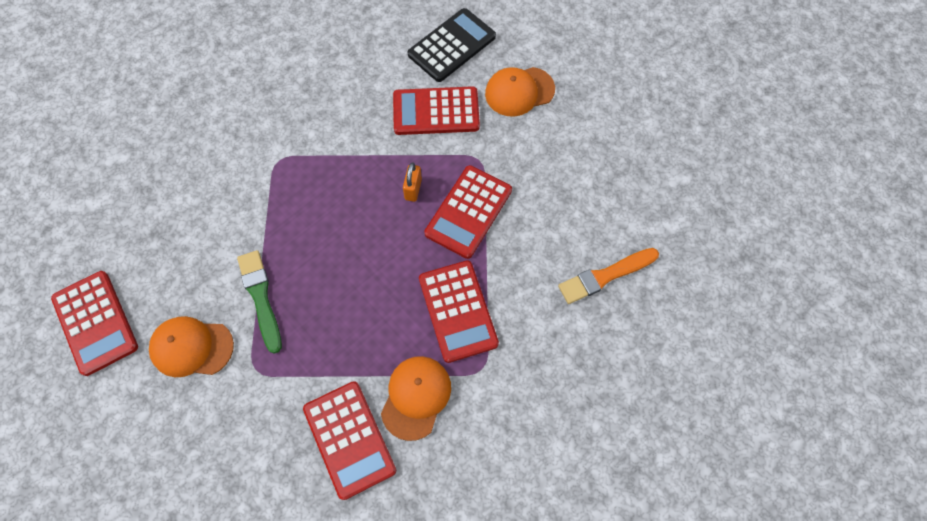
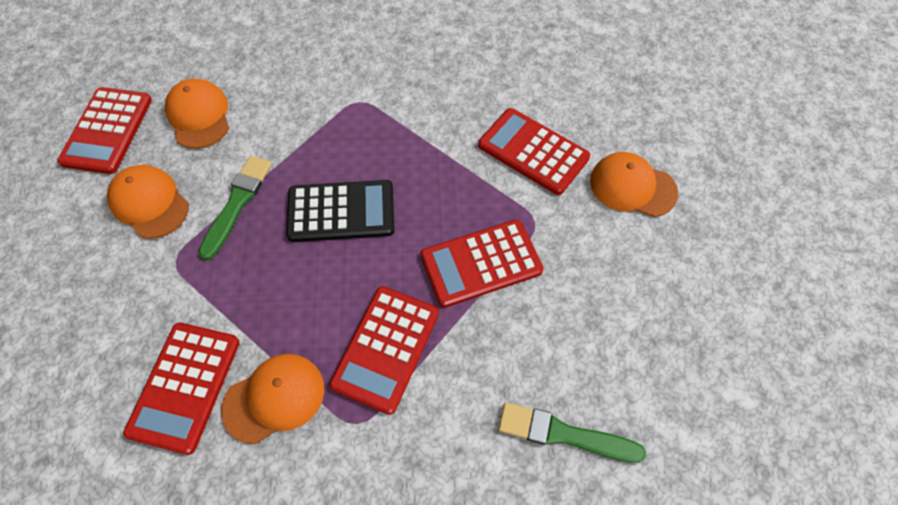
camera: 40 degrees right, 5 degrees down
orange padlock [403,163,422,202] -> none
black calculator [408,8,496,82] -> black calculator moved to [286,180,395,242]
orange brush [558,248,659,304] -> green brush [498,402,646,462]
none -> orange cap [165,79,229,149]

